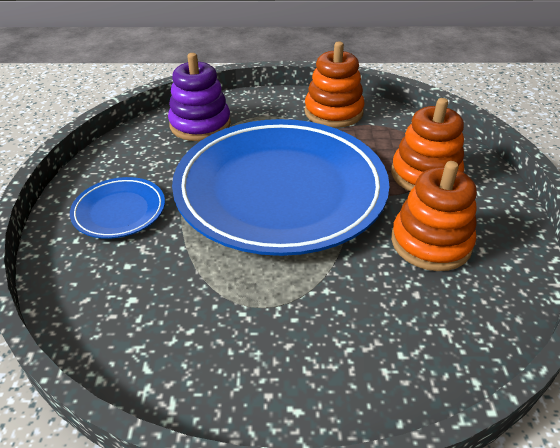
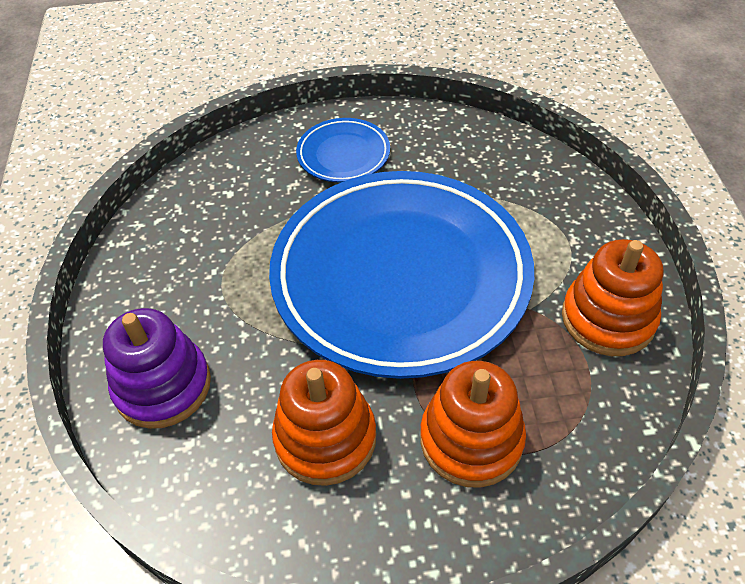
camera: 85 degrees right, 10 degrees up
purple stacking toy [168,53,231,141] -> purple stacking toy moved to [103,308,211,429]

